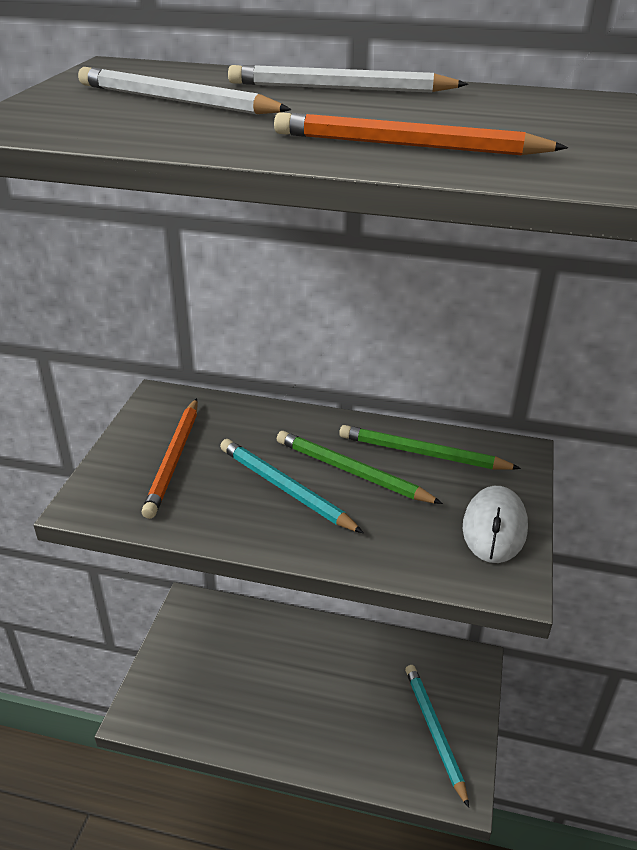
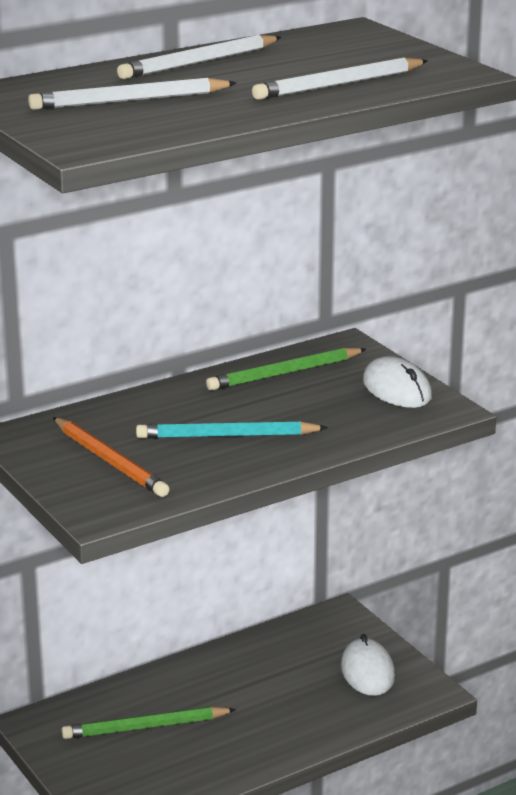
camera: 45 degrees left, 10 degrees down
orange pencil [274,112,568,155] -> white pencil [252,57,428,100]
green pencil [277,431,443,504] -> green pencil moved to [61,707,236,739]
turquoise pencil [405,665,469,808] -> white mouse [341,634,395,696]

